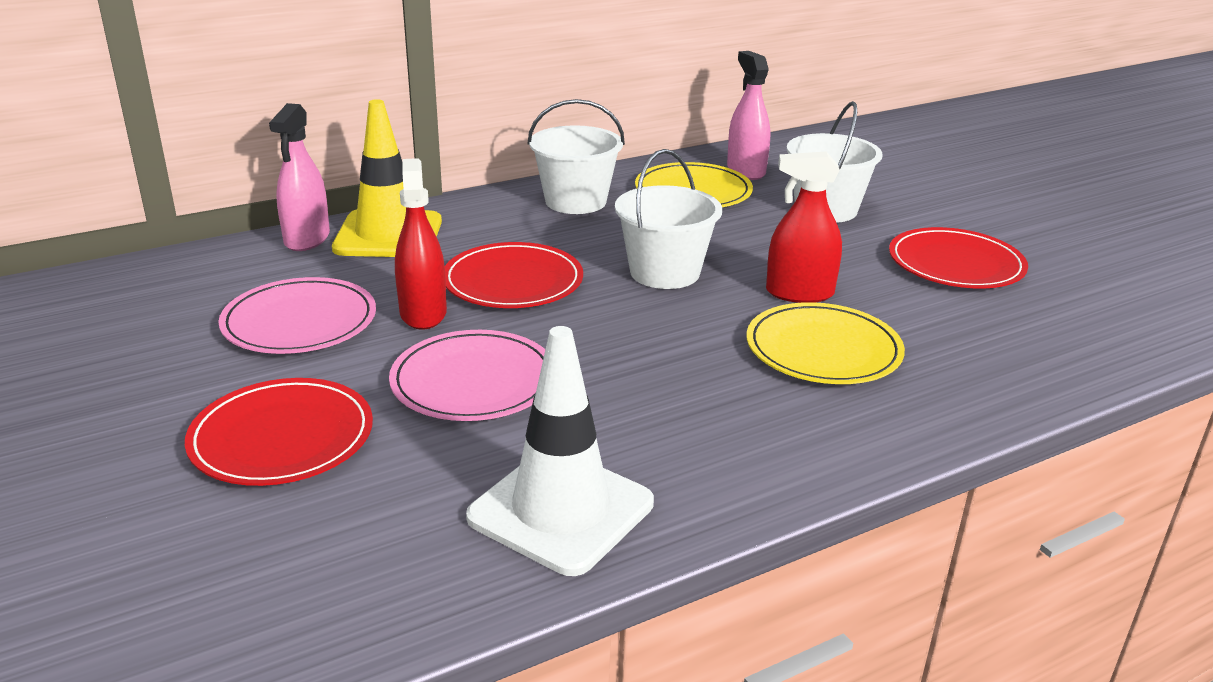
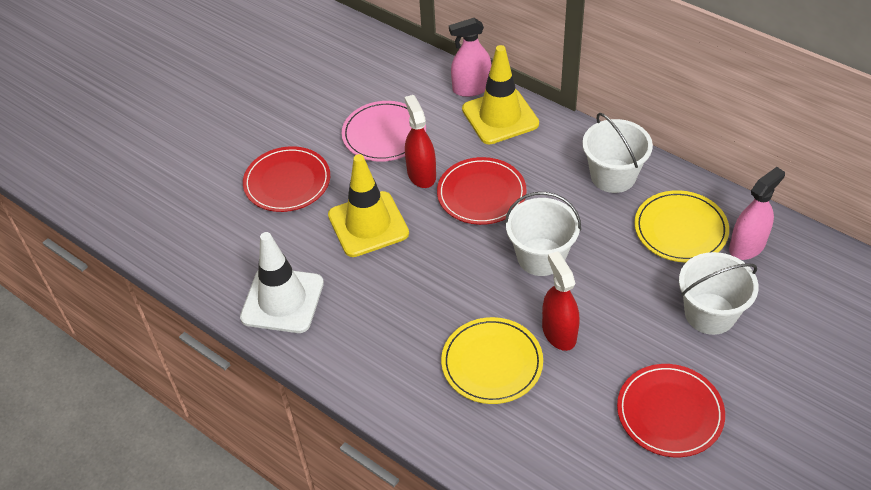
camera: 70 degrees right, 20 degrees up
pink plate [389,330,545,421] -> yellow traffic cone [328,154,409,257]
red spray bottle [395,158,447,330] -> red spray bottle turned 75 degrees counterclockwise [405,95,436,188]

